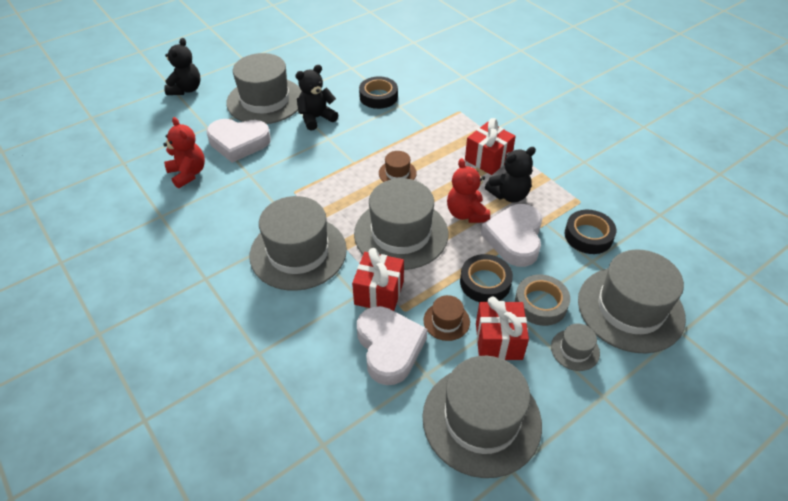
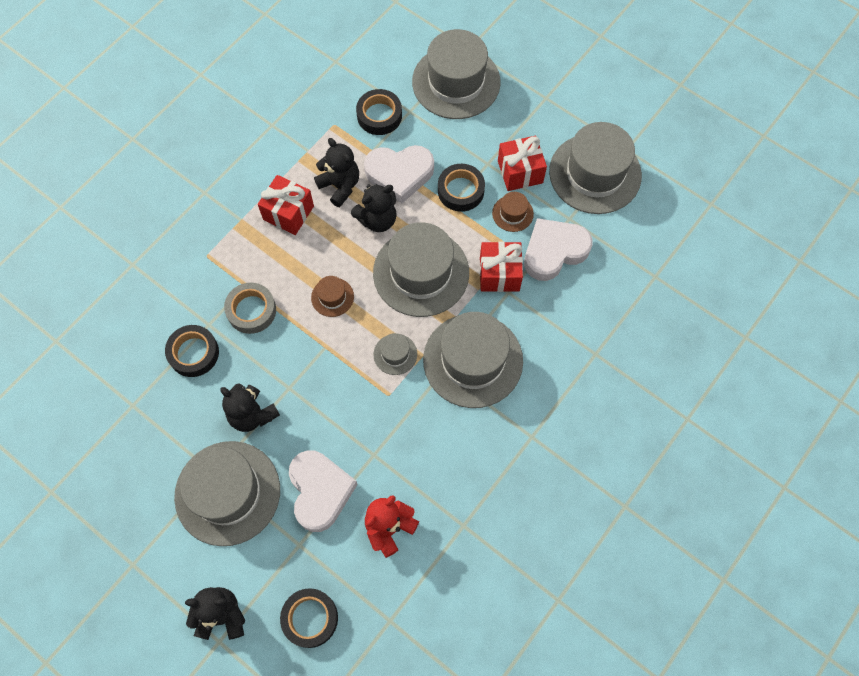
camera: 105 degrees left, 20 degrees up
red teddy bear [447,158,490,223] -> black teddy bear [351,184,396,232]
grey tape [515,274,570,326] -> grey tape moved to [224,283,276,334]
grey hat [551,323,600,371] -> grey hat moved to [373,333,417,375]
none -> black tape [280,588,338,648]

